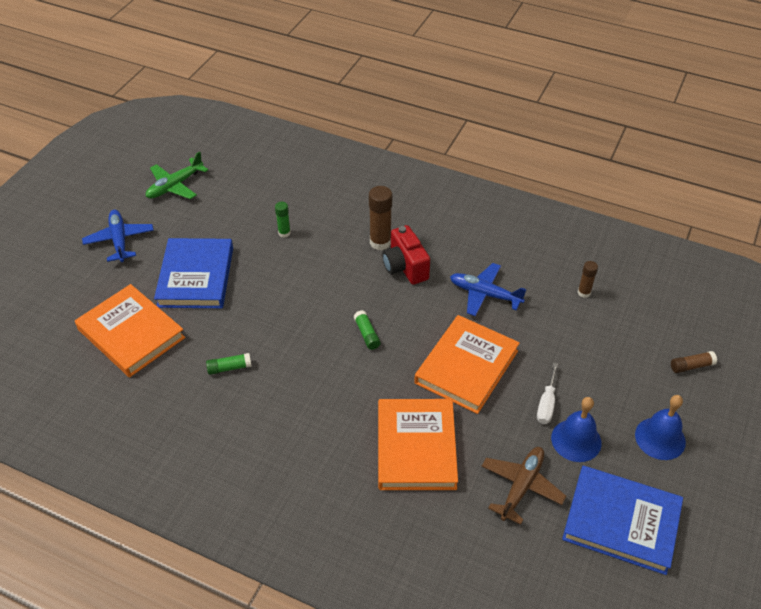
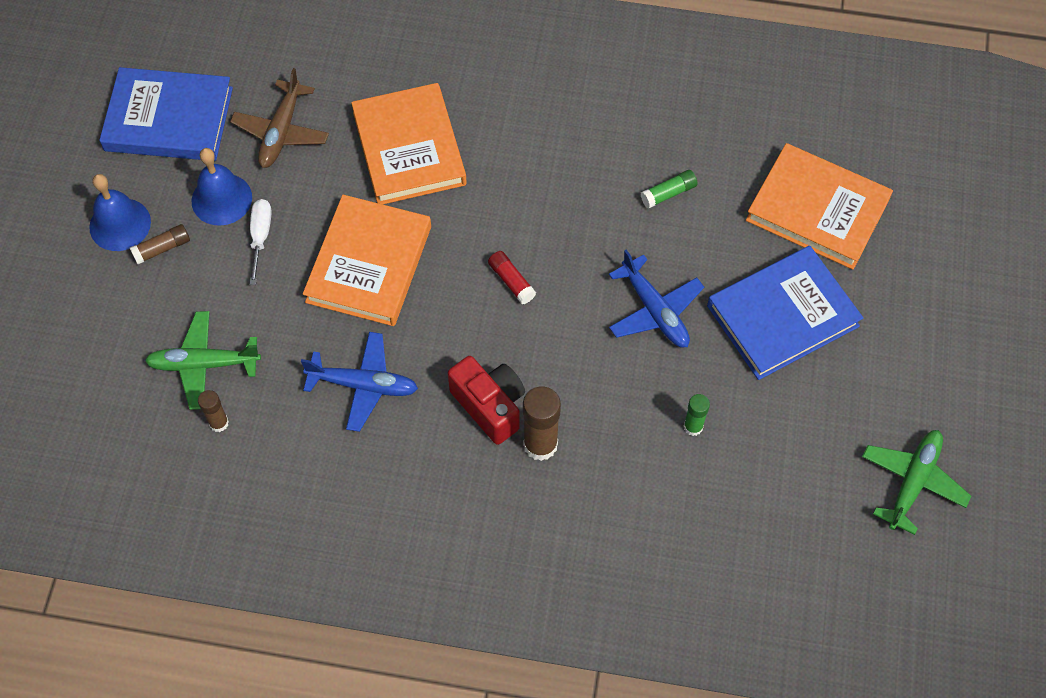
camera: 165 degrees right, 15 degrees up
blue plane [82,210,154,262] -> blue plane moved to [609,250,704,348]
blue book [154,238,233,308] -> blue book turned 75 degrees clockwise [707,246,863,380]
green glue stick [353,310,381,350] -> red glue stick [488,251,536,304]
brown glue stick [671,351,717,373] -> brown glue stick moved to [130,224,190,265]
none -> green plane [145,311,261,410]

